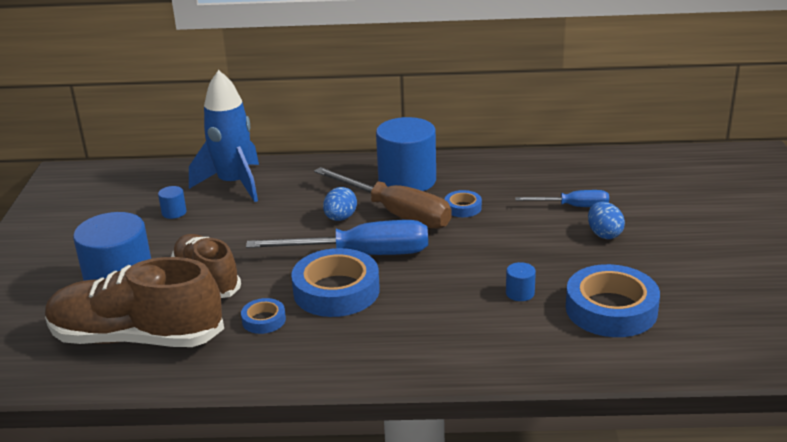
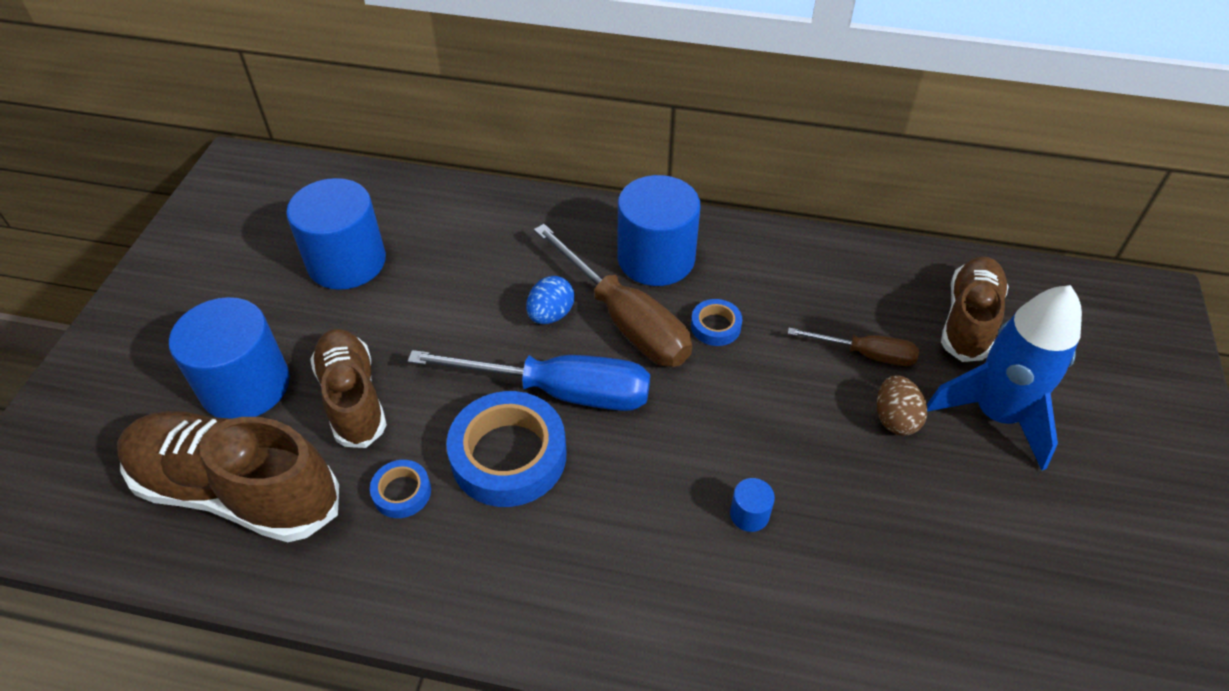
camera: 10 degrees right, 20 degrees up
blue cylinder [158,186,186,219] -> blue cylinder [286,178,386,290], size x2.45
blue rocket [189,70,259,202] -> blue rocket moved to [927,285,1082,470]
blue screwdriver [515,190,609,207] -> brown screwdriver [788,328,919,366]
blue tape [566,264,660,337] -> none
blue egg [588,201,625,239] -> brown egg [877,376,927,435]
none -> brown shoe [941,257,1009,362]

